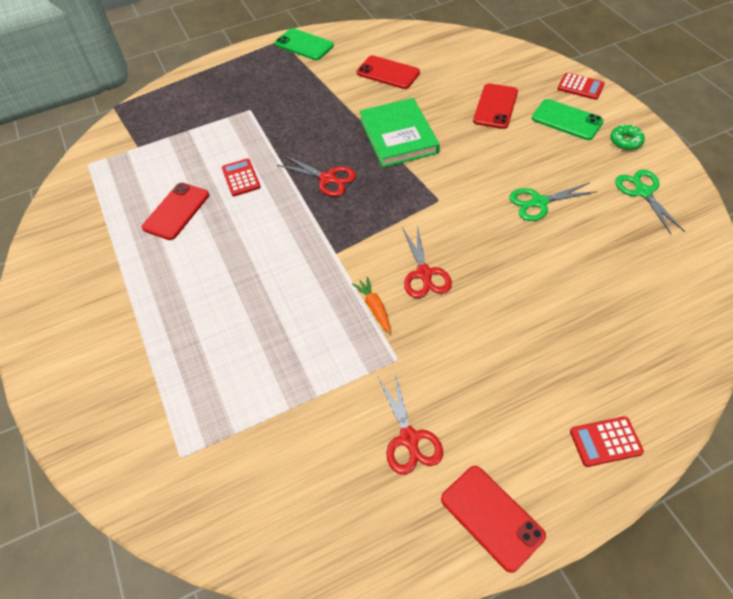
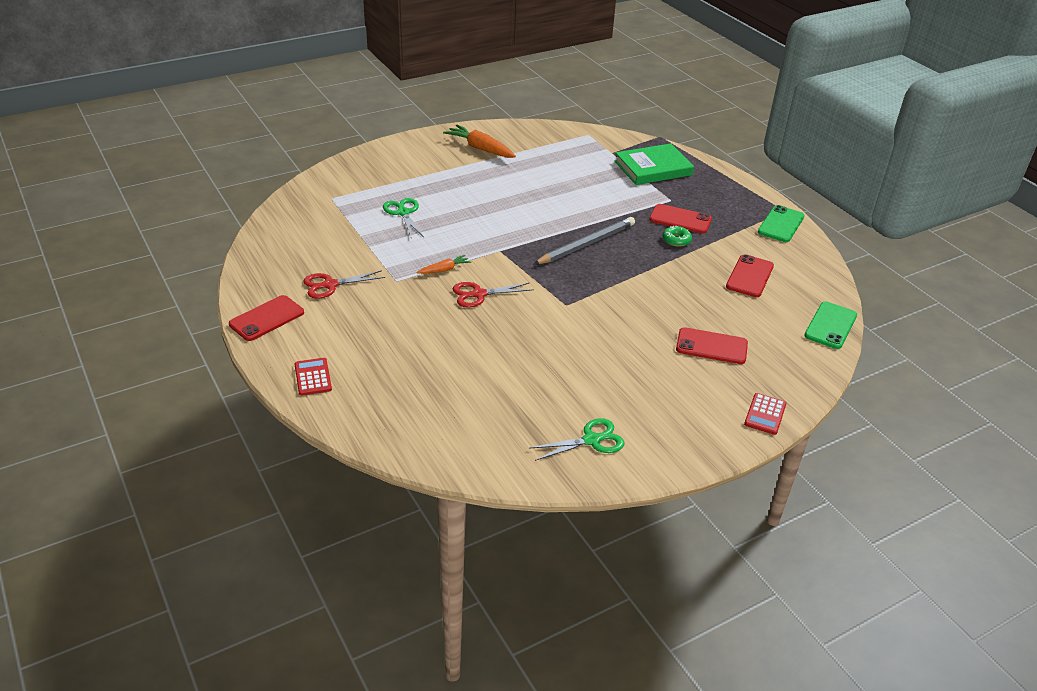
camera: 80 degrees right, 15 degrees down
red phone [142,183,209,240] -> red phone moved to [649,204,712,234]
red calculator [222,158,261,196] -> none
red scissors [277,156,356,197] -> grey pencil [533,217,635,265]
green book [360,98,440,168] -> green book moved to [615,143,694,185]
green scissors [509,182,598,221] -> green scissors moved to [383,198,424,237]
green phone [532,99,604,140] -> green phone moved to [804,301,857,349]
green donut [610,124,645,150] -> green donut moved to [663,226,692,247]
none -> orange carrot [443,125,516,158]

